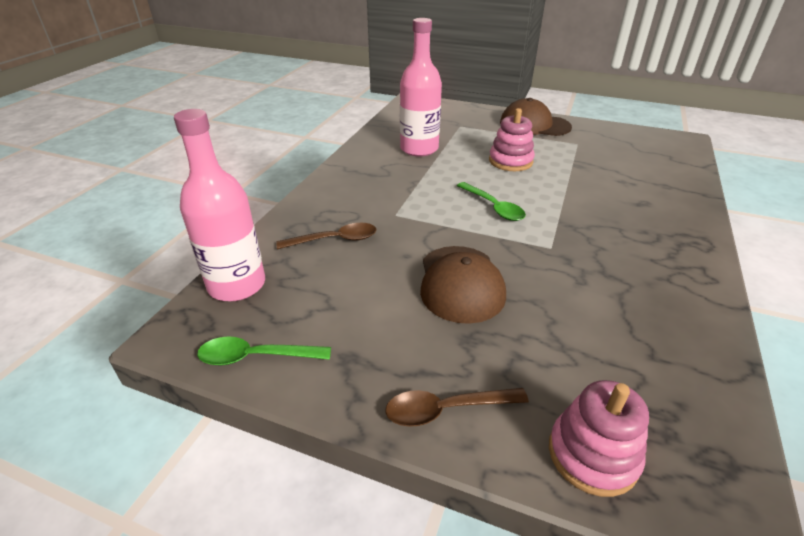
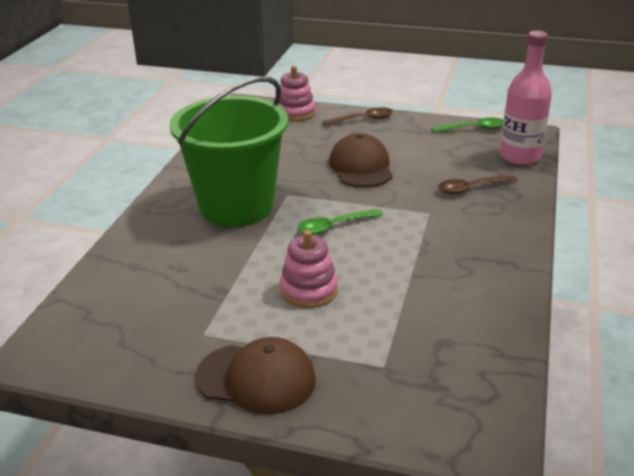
camera: 175 degrees right, 5 degrees down
pink bottle [400,18,442,157] -> none
green spoon [457,182,526,221] -> green spoon turned 75 degrees counterclockwise [298,209,383,235]
none -> green bucket [169,76,288,227]

